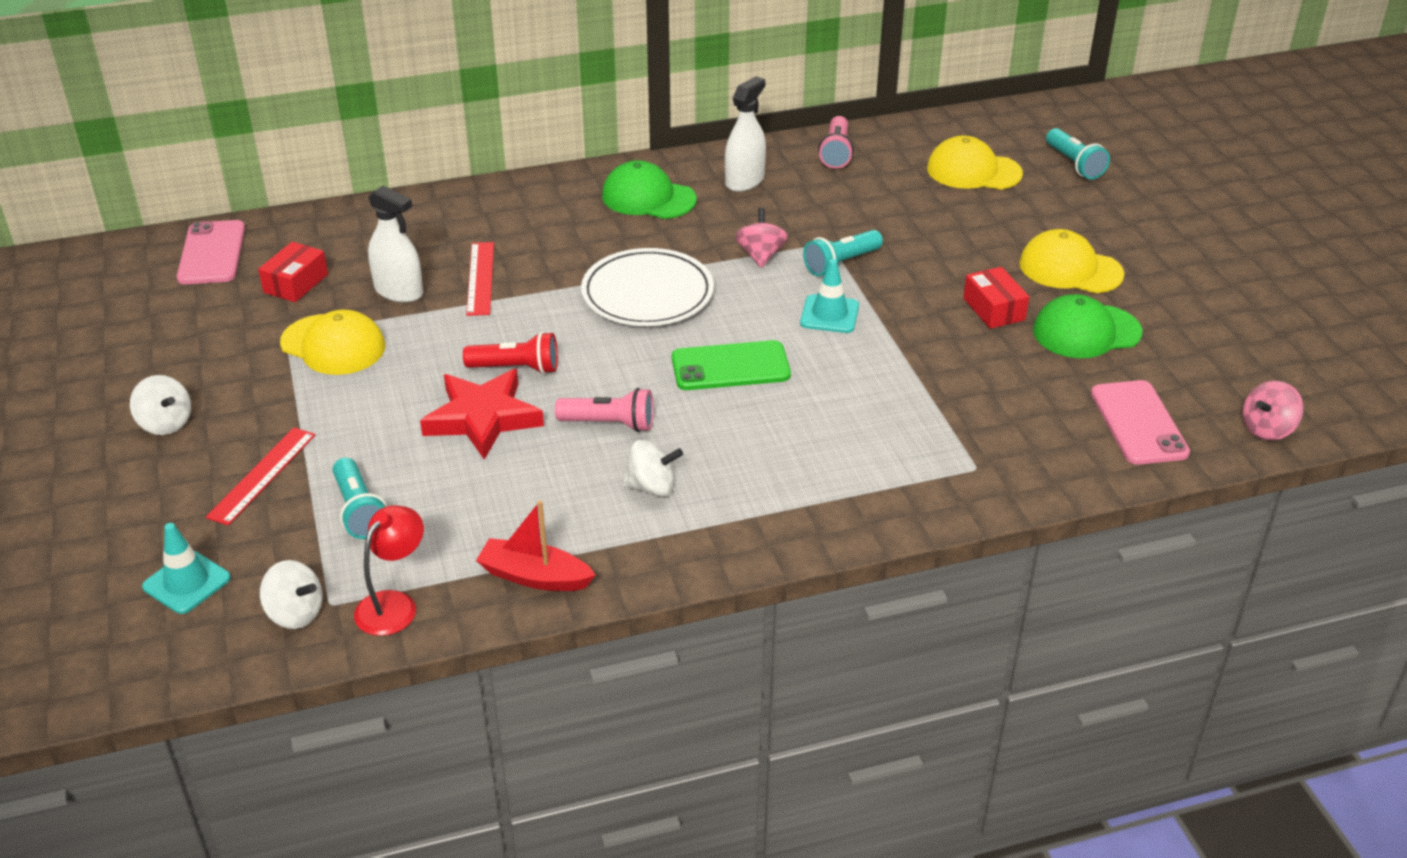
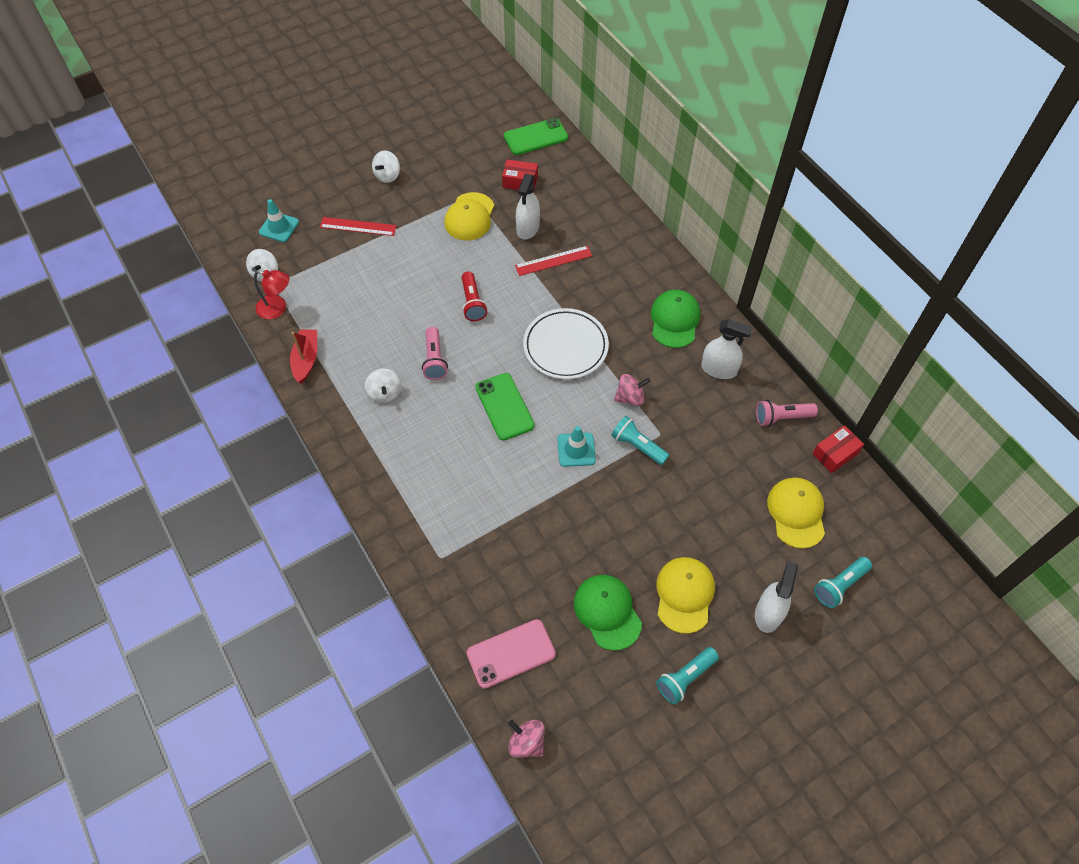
camera: 75 degrees right, 20 degrees up
pink phone [177,220,245,284] -> green phone [504,118,568,155]
turquoise flashlight [333,458,387,539] -> turquoise flashlight moved to [656,647,719,704]
red star [420,369,544,460] -> none
red box [963,267,1029,329] -> red box moved to [812,425,864,473]
none -> white spray bottle [755,561,798,633]

